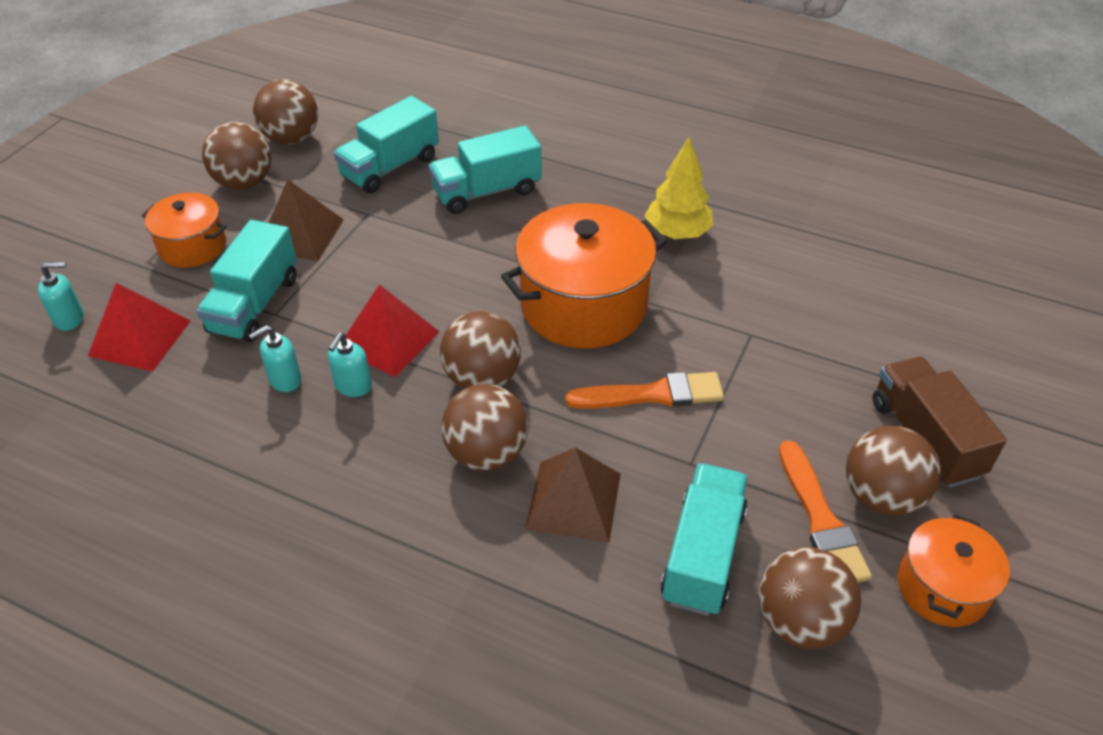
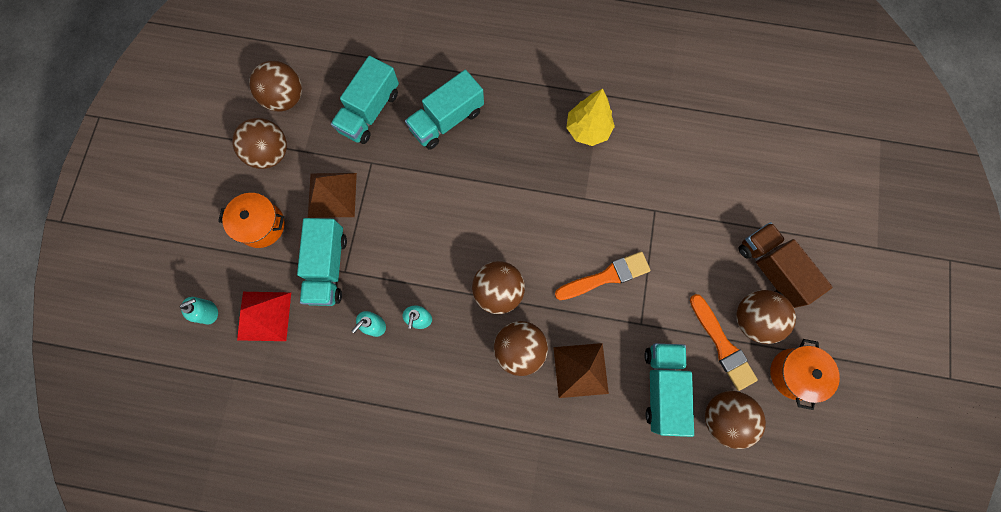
camera: 15 degrees left, 30 degrees up
red pyramid [346,284,440,377] -> none
orange pot [501,203,667,348] -> none

